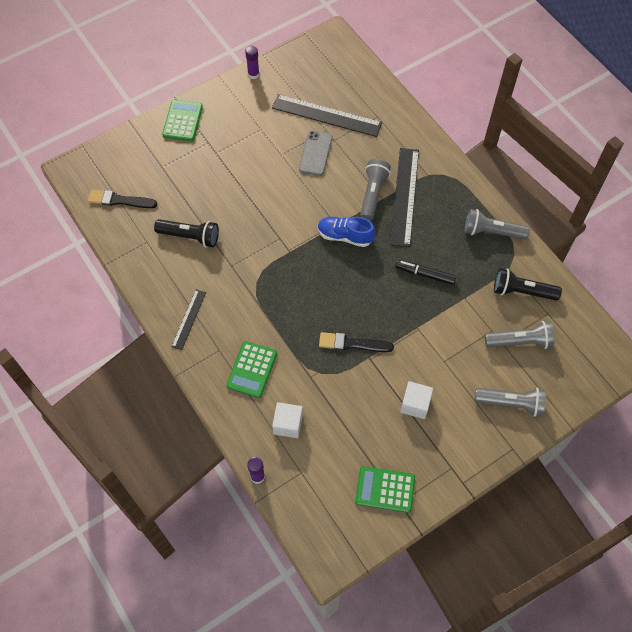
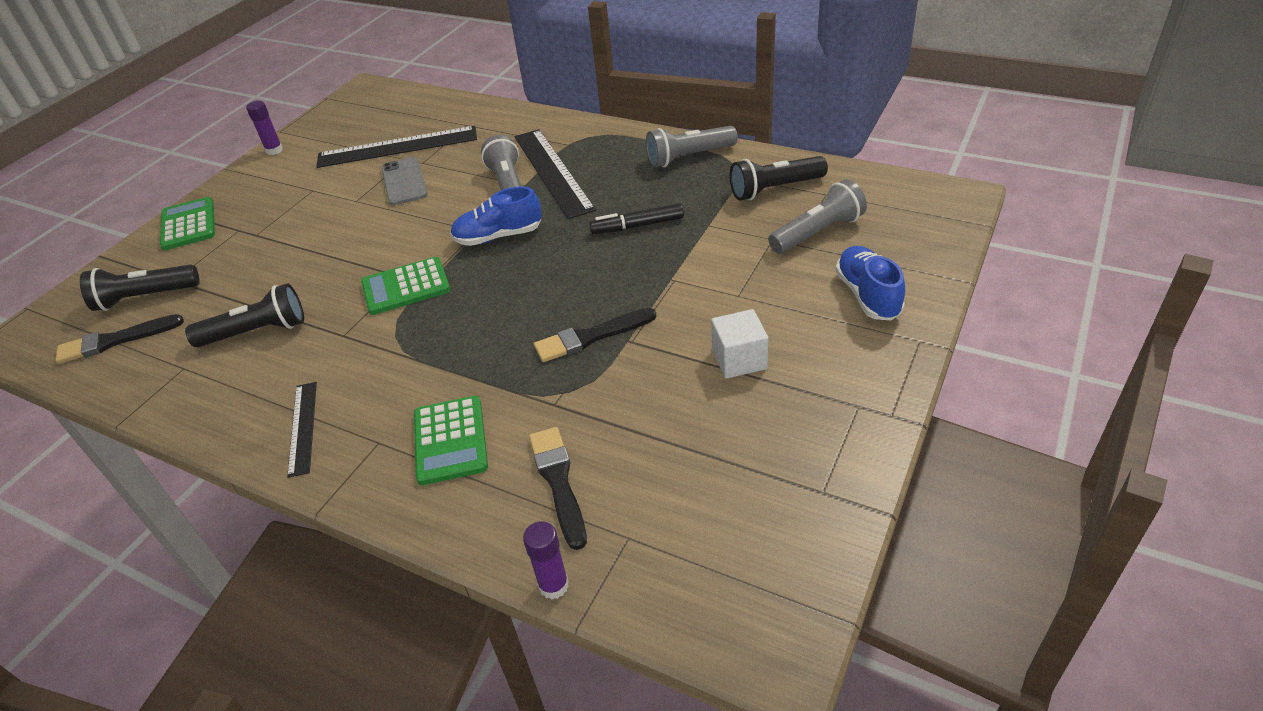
camera: 25 degrees left, 20 degrees down
white cube [272,402,303,438] -> black brush [529,427,587,550]
green calculator [355,466,415,513] -> green calculator moved to [361,257,450,315]
grey flashlight [474,387,546,417] -> blue shoe [835,246,905,320]
none -> black flashlight [80,265,200,311]

